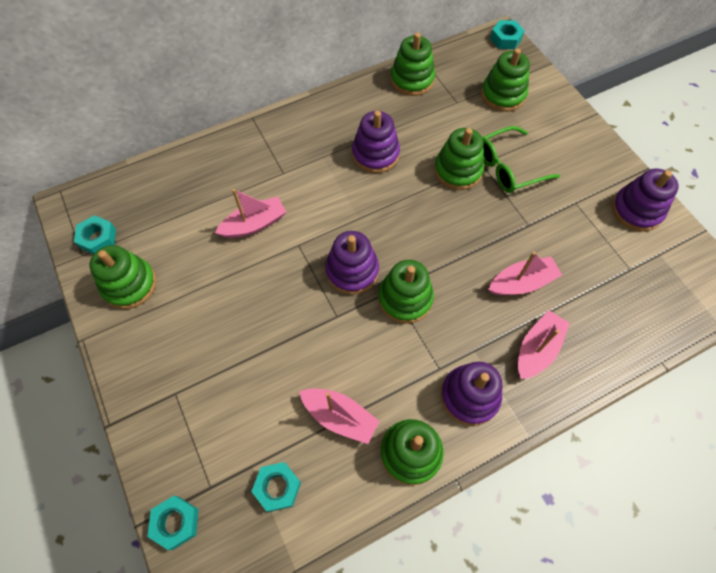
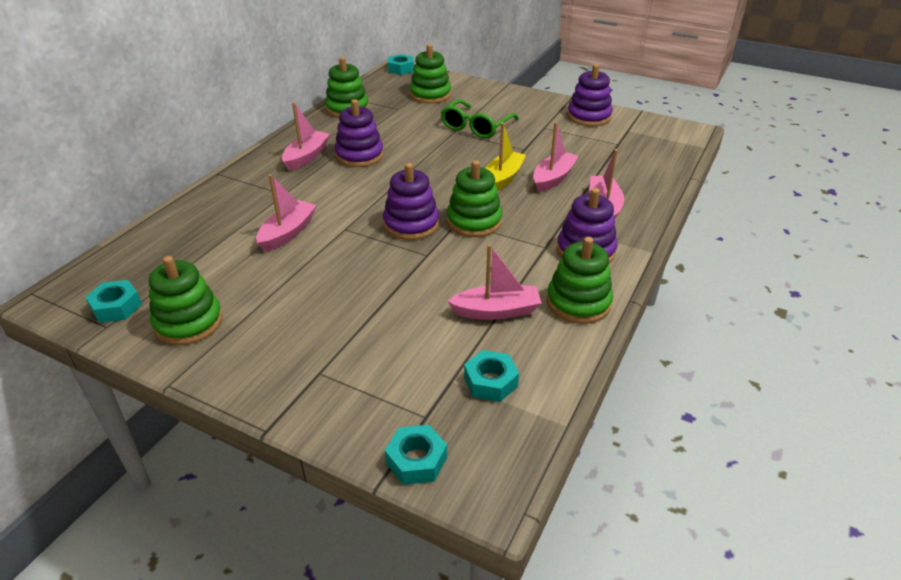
camera: 35 degrees left, 25 degrees down
green stacking toy [434,128,484,190] -> none
none -> pink boat [282,102,330,171]
none -> yellow boat [486,123,526,190]

